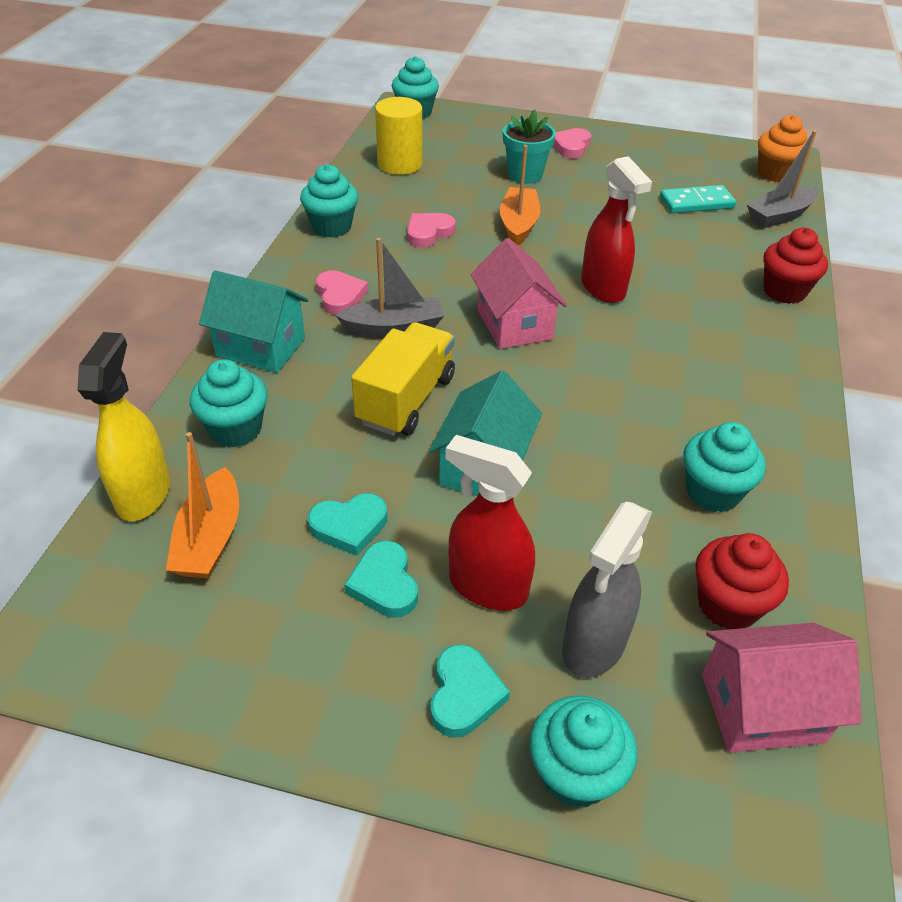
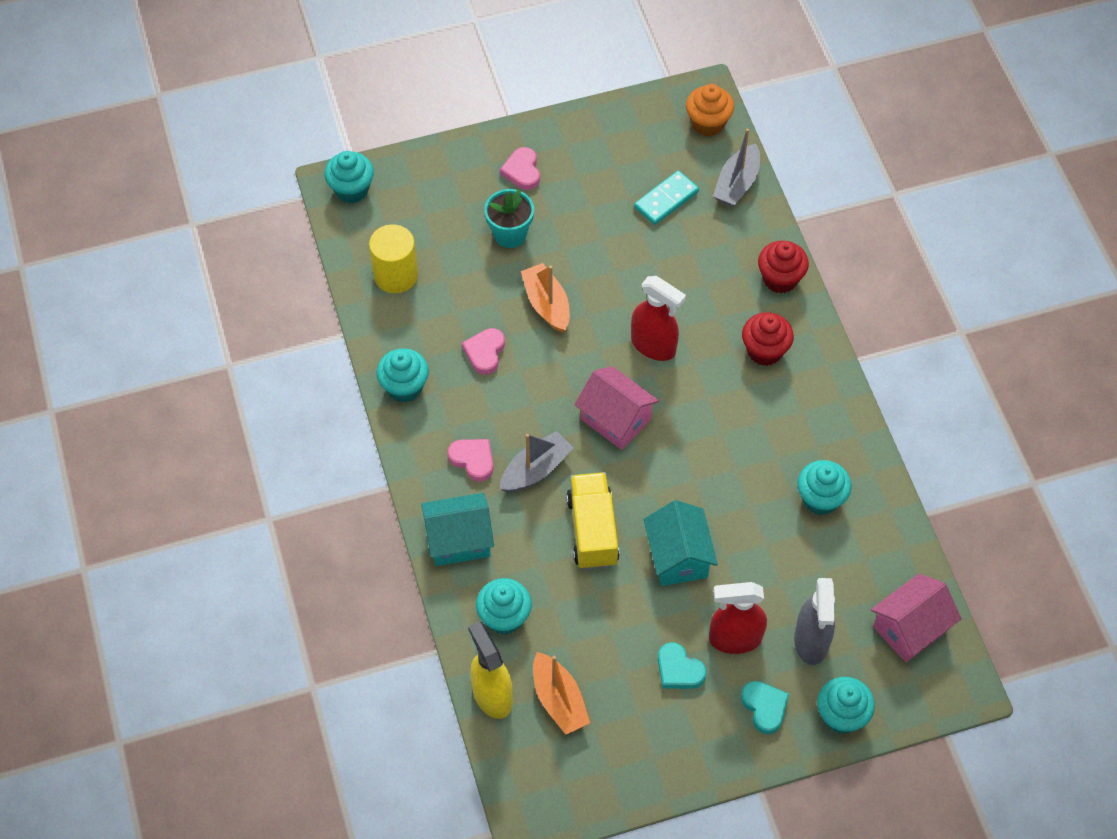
camera: 30 degrees left, 15 degrees up
turquoise heart [308,493,387,556] -> none
red cupcake [695,533,789,630] -> red cupcake moved to [742,312,794,366]

